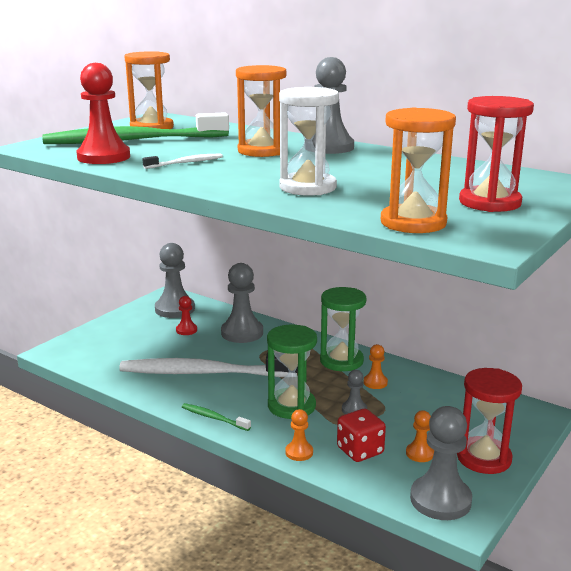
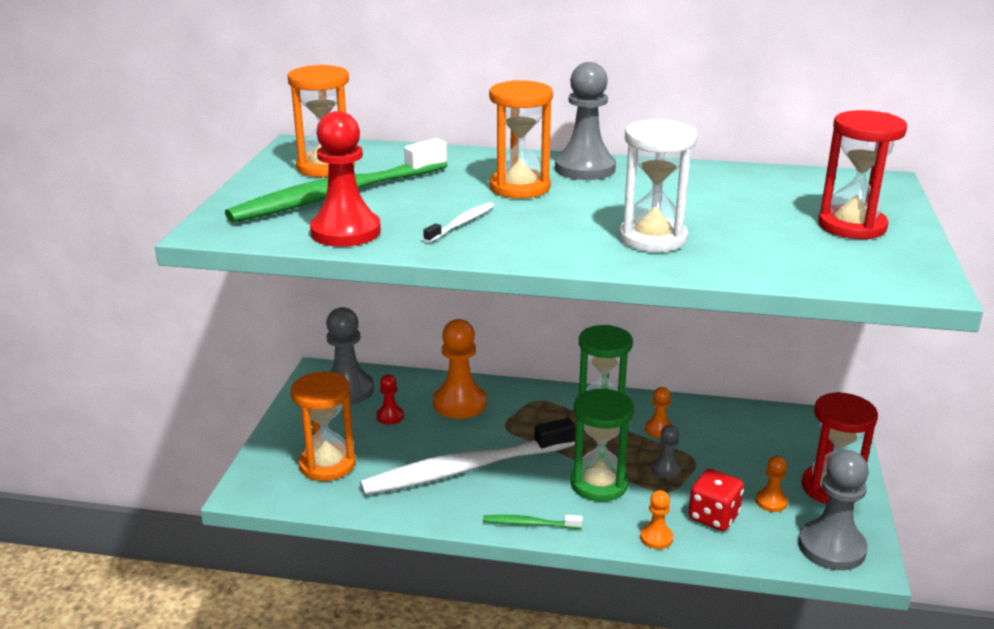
camera: 25 degrees left, 5 degrees up
grey pawn [221,263,263,343] -> orange pawn [433,319,486,419]
orange hourglass [381,108,456,233] -> orange hourglass moved to [291,371,356,481]

